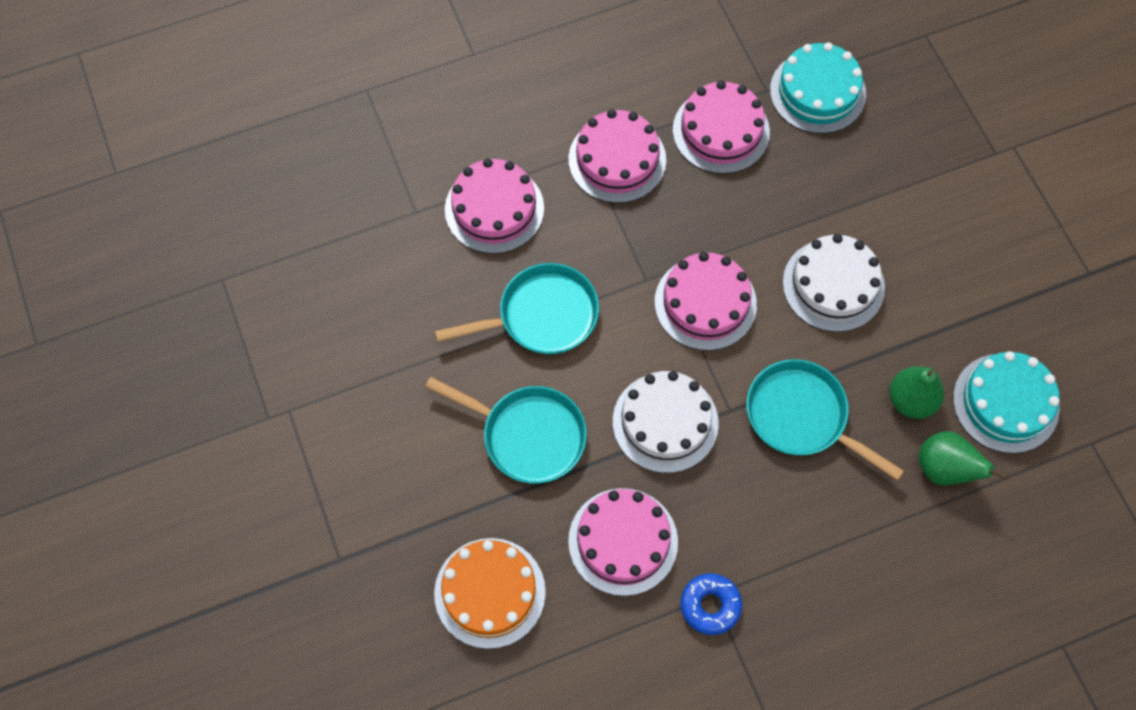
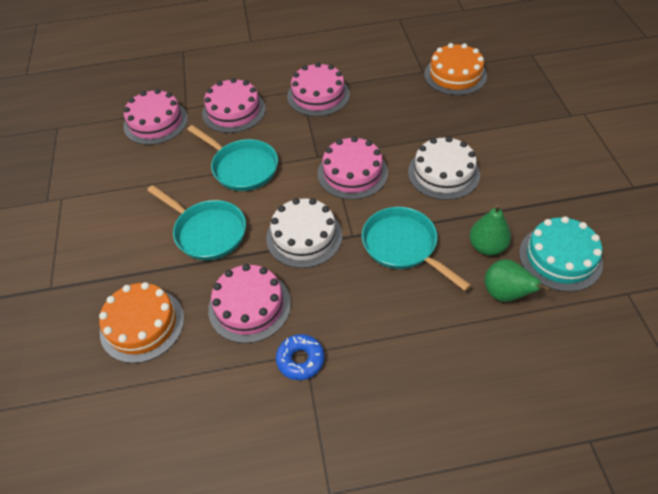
camera: 15 degrees right, 15 degrees down
turquoise pan [435,263,599,355] -> turquoise pan turned 45 degrees clockwise [187,125,278,191]
pink cake [673,81,770,174] -> pink cake moved to [123,89,188,145]
turquoise cake [770,42,866,134] -> orange cake [424,43,487,95]

